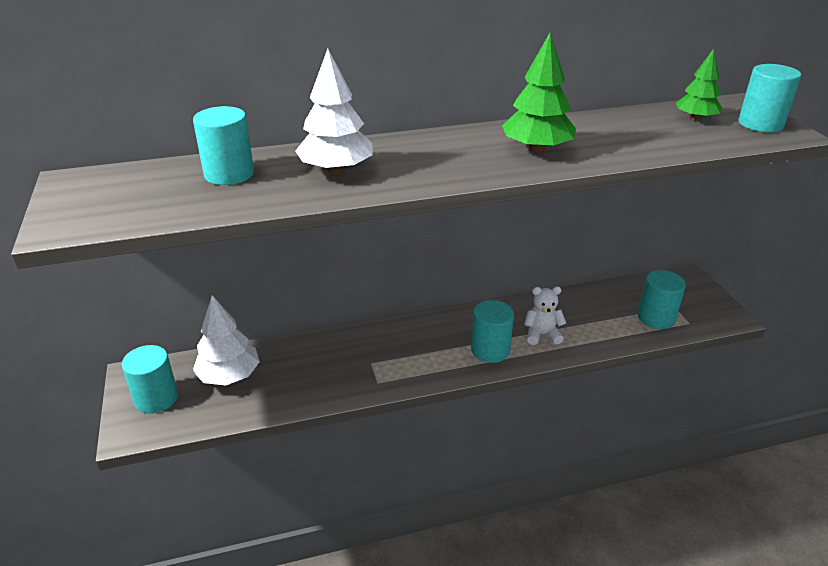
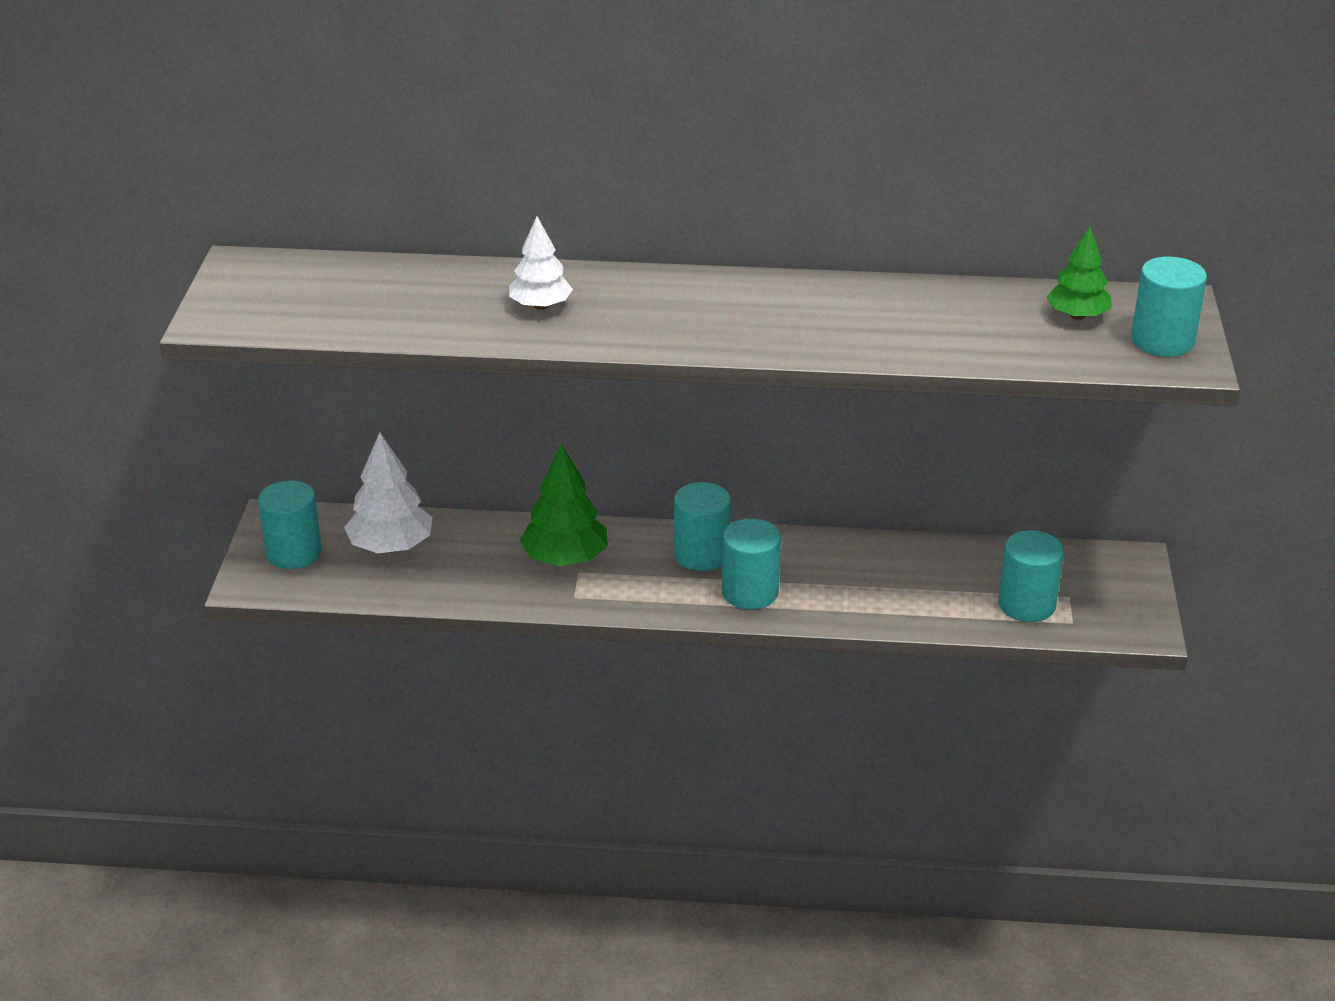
camera: 20 degrees right, 0 degrees up
turquoise cylinder [193,106,254,185] -> turquoise cylinder moved to [674,482,731,571]
white tree [295,48,373,174] -> white tree [509,216,573,310], size x0.66
green tree [502,33,576,153] -> green tree moved to [520,444,608,566]
white teddy bear [524,287,566,345] -> none

